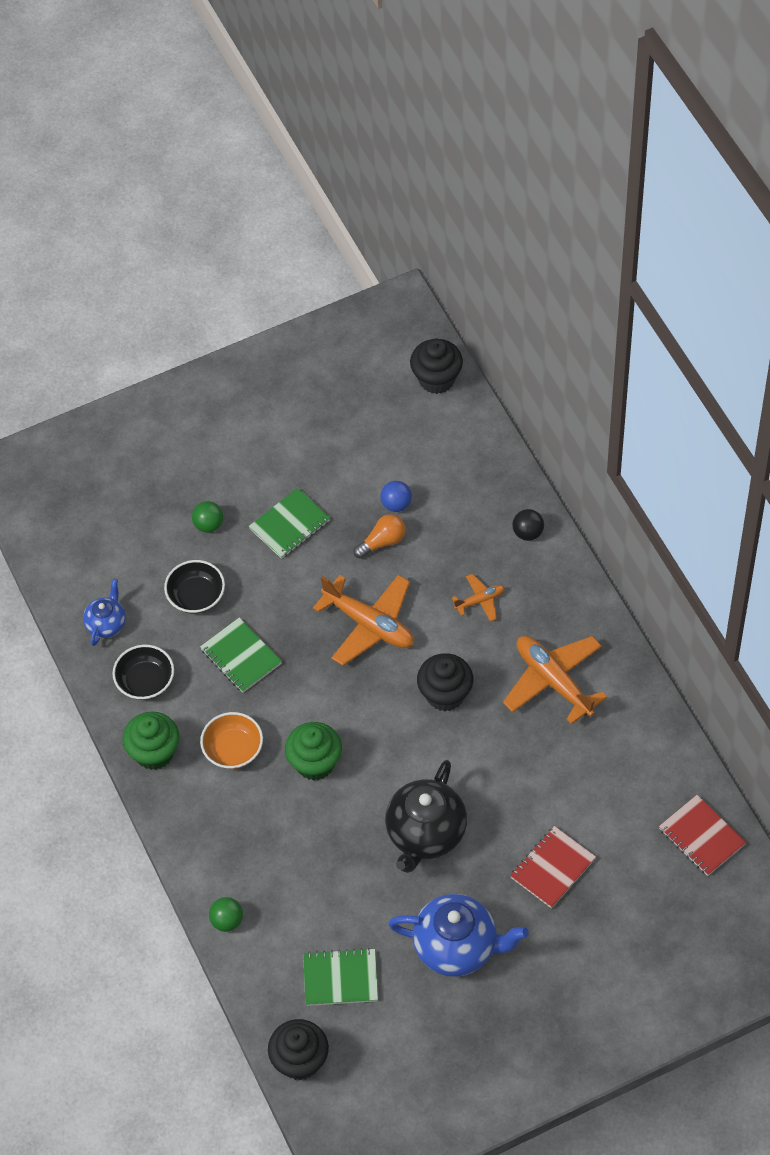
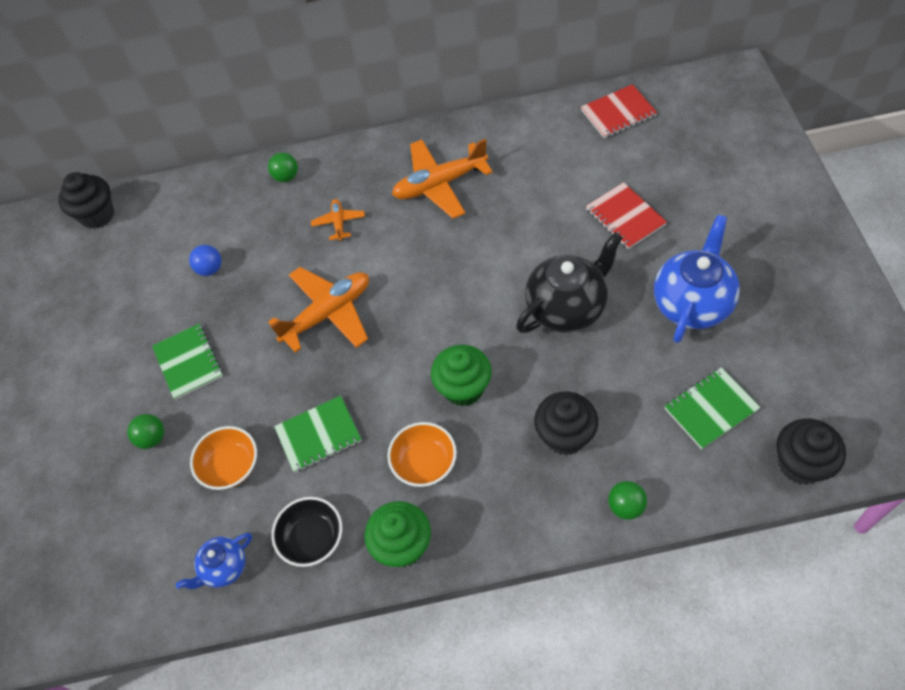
camera: 70 degrees left, 0 degrees up
blue teapot [83,579,126,646] -> blue teapot turned 75 degrees counterclockwise [176,533,252,589]
black bowl [164,560,225,614] -> orange bowl [190,426,257,490]
green notebook [303,948,378,1006] -> green notebook turned 45 degrees clockwise [664,367,761,450]
orange light bulb [353,514,406,559] -> none
black teapot [385,760,467,873] -> black teapot turned 75 degrees counterclockwise [516,232,623,333]
black cupcake [417,653,473,711] -> black cupcake moved to [534,391,598,455]
black ball [512,509,544,541] -> green ball [268,152,298,182]

